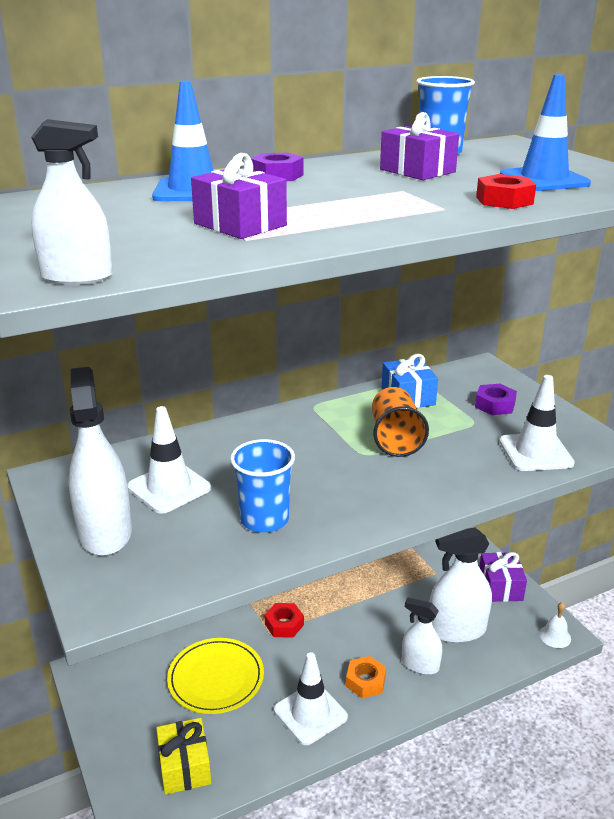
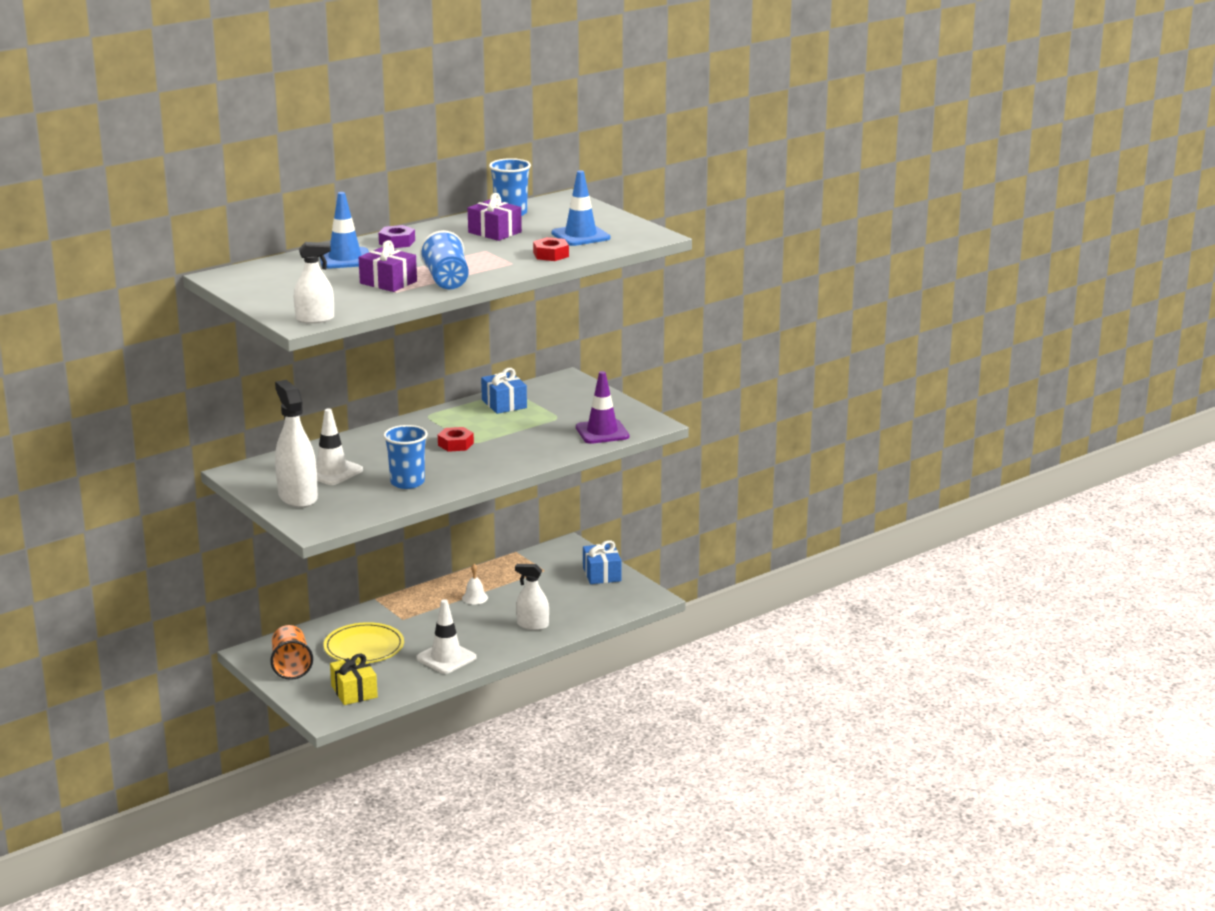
camera: 10 degrees left, 5 degrees down
red nut [265,603,304,638] -> red nut moved to [438,427,474,452]
orange nut [346,656,386,698] -> none
orange cup [372,387,429,457] -> orange cup moved to [270,625,313,680]
white spray bottle [429,527,492,643] -> none
purple nut [475,384,517,415] -> none
purple gift [479,552,527,602] -> blue gift [583,540,621,584]
white traffic cone [499,375,575,471] -> purple traffic cone [576,371,629,444]
white bell [539,602,571,648] -> white bell moved to [462,564,488,604]
none -> blue cup [420,230,469,289]

